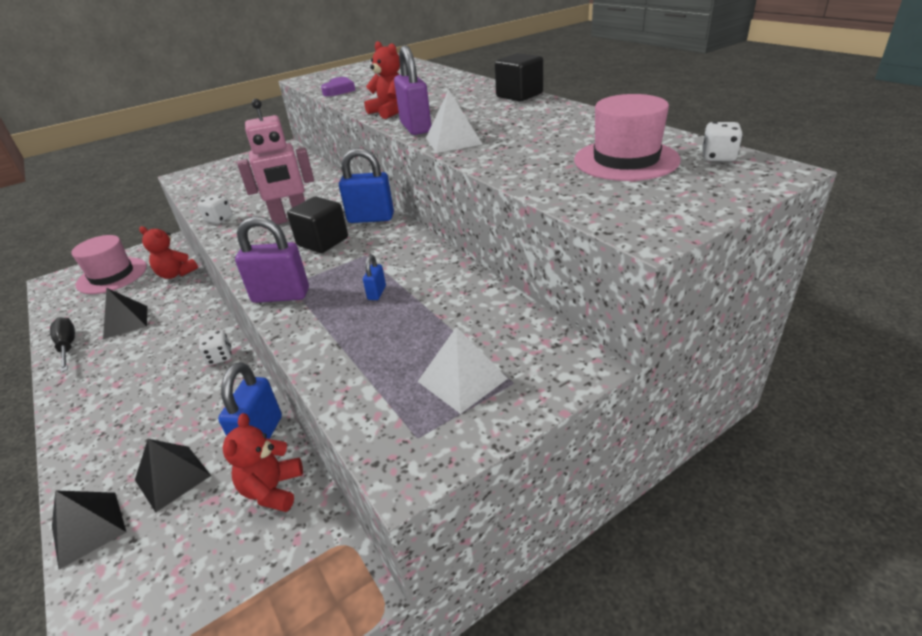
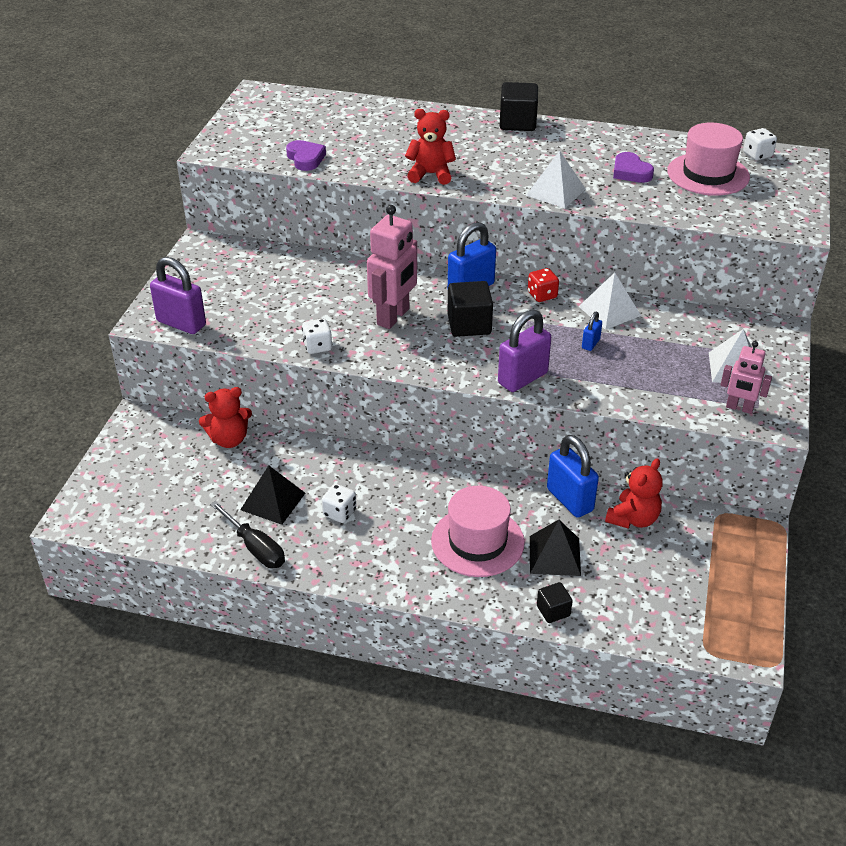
camera: 45 degrees left, 5 degrees up
black screwdriver [50,317,75,372] -> black screwdriver turned 150 degrees counterclockwise [210,501,285,568]
black pyramid [52,490,126,570] -> black cube [537,582,573,623]
pink hat [72,235,147,294] -> pink hat moved to [431,486,525,577]
white dice [199,330,231,365] -> white dice moved to [322,484,356,523]
red teddy bear [223,413,303,512] -> red teddy bear turned 105 degrees counterclockwise [605,458,663,529]
blue padlock [363,255,386,300] -> blue padlock turned 60 degrees clockwise [582,312,602,351]
purple padlock [394,45,431,135] -> purple padlock moved to [150,257,206,334]
none -> red dice [528,268,559,302]
none -> white pyramid [579,273,641,330]
none -> purple heart [613,152,654,183]
none -> pink robot [721,341,772,414]

